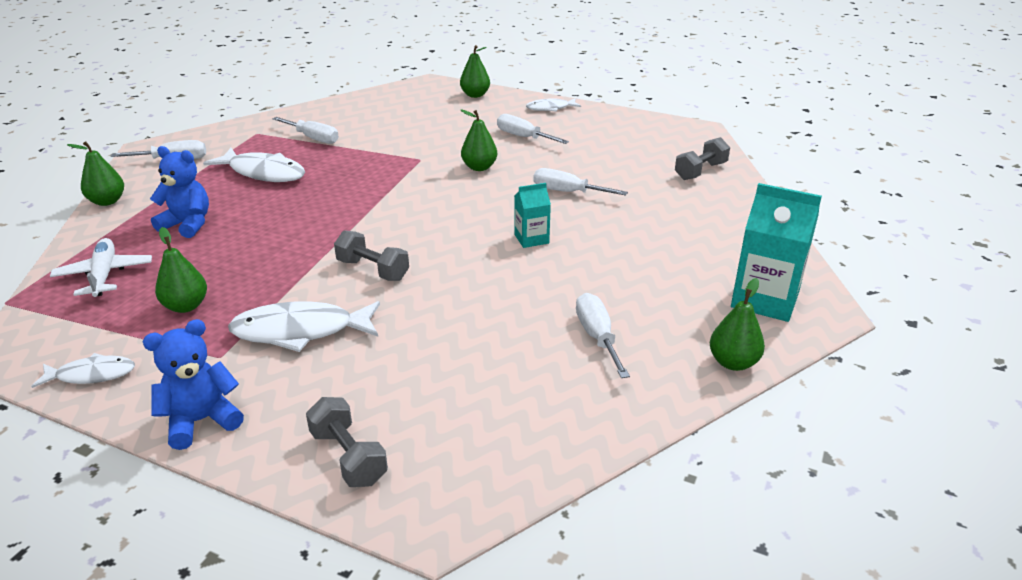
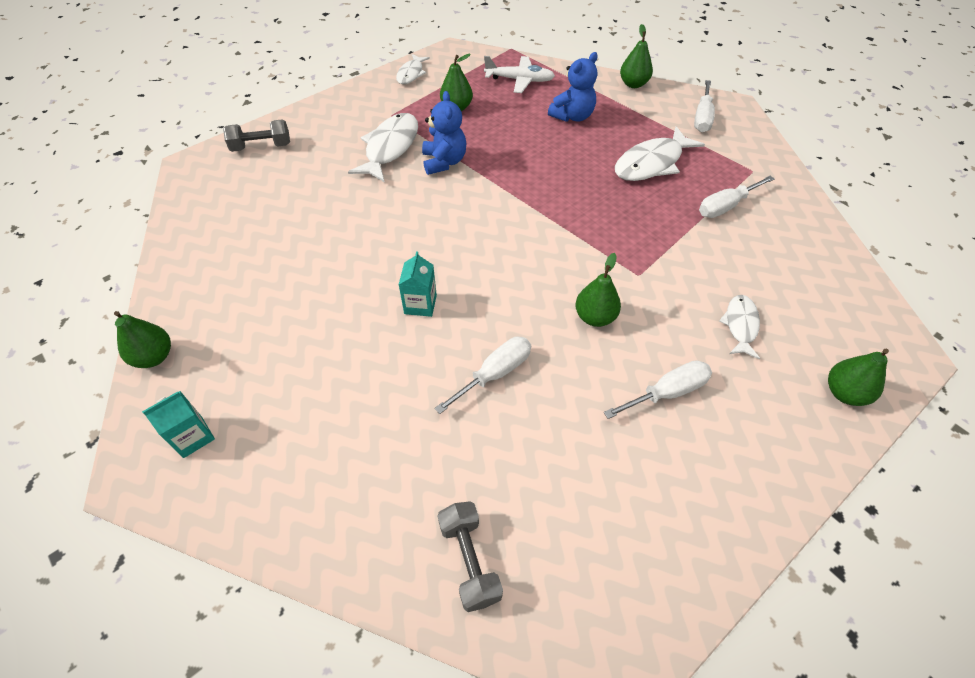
camera: 115 degrees right, 20 degrees up
blue teddy bear [142,319,244,450] -> blue teddy bear moved to [422,91,466,175]
grey dumbbell [334,230,409,281] -> none
white fish [526,98,581,112] -> white fish moved to [719,295,760,359]
white screwdriver [576,293,630,378] -> none
turquoise carton [731,183,822,322] -> turquoise carton [142,391,215,458], size x0.55

